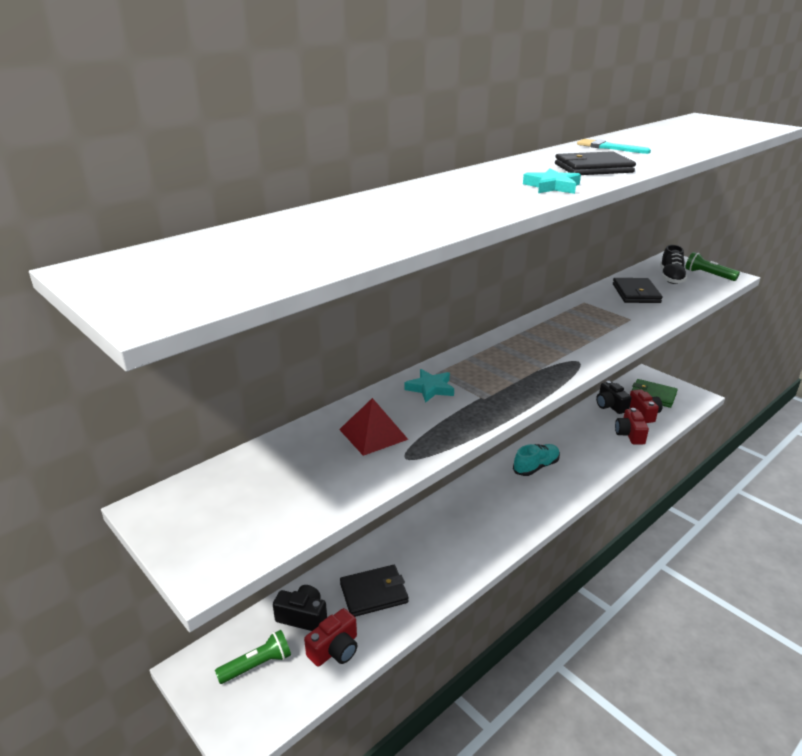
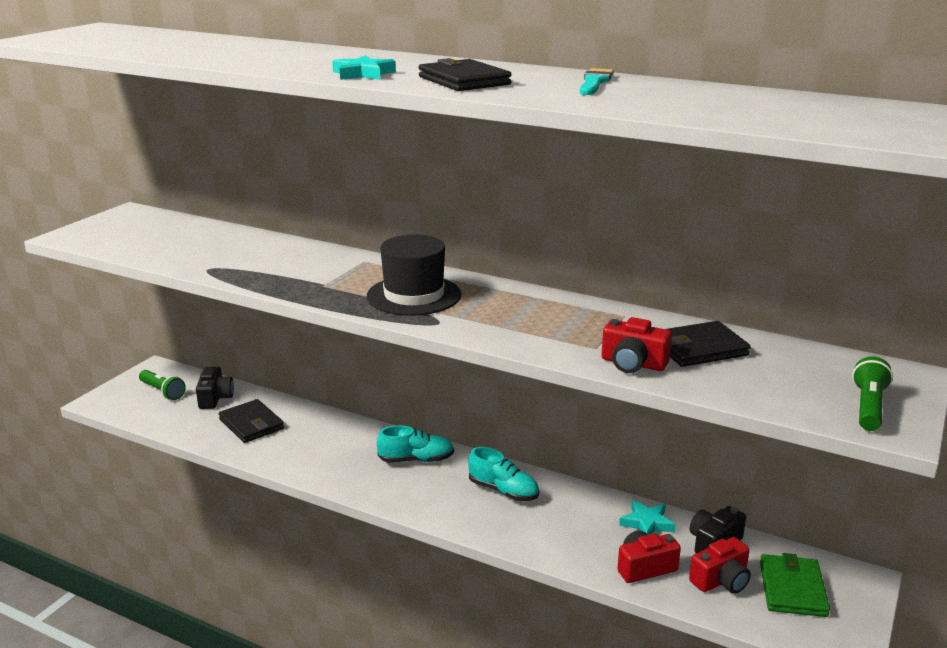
camera: 70 degrees right, 5 degrees down
red camera [304,608,357,666] -> red camera moved to [601,317,672,373]
red pyramid [339,398,409,456] -> none
turquoise star [405,369,454,403] -> turquoise star moved to [619,500,676,535]
black shoe [660,245,687,284] -> none
none -> black hat [367,235,461,316]
none -> turquoise shoe [377,425,454,463]

